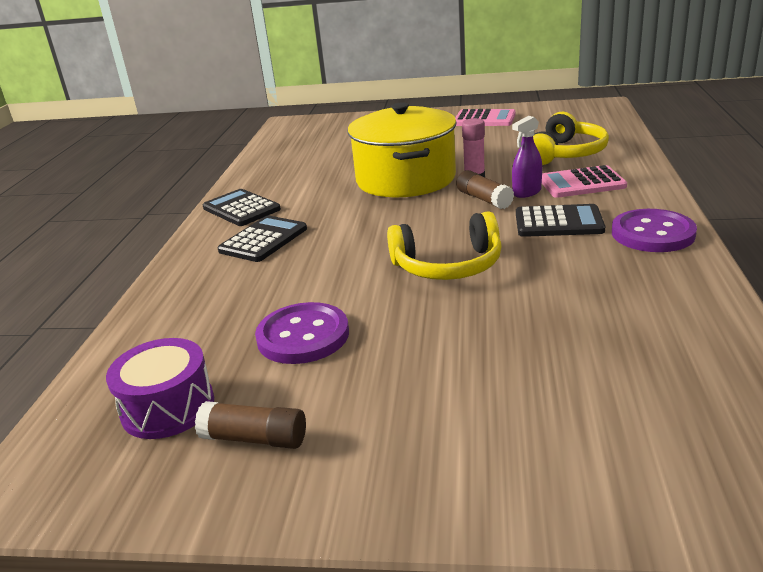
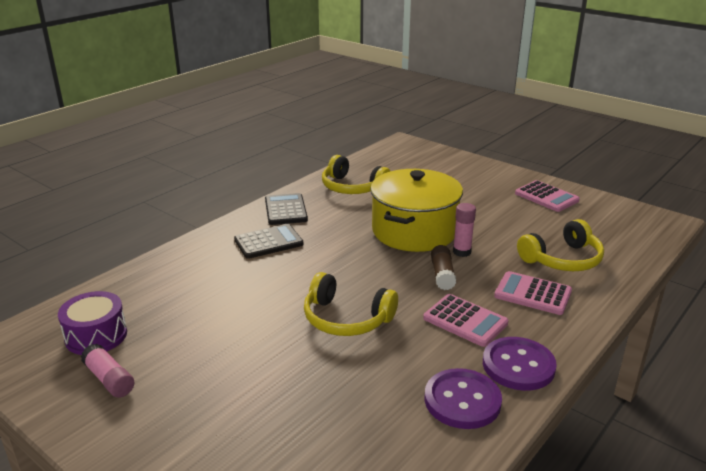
camera: 30 degrees right, 0 degrees up
brown glue stick [195,401,306,449] -> pink glue stick [81,344,134,398]
purple button [255,302,349,364] -> purple button moved to [425,368,502,429]
purple spray bottle [512,116,542,198] -> none
black calculator [516,204,605,237] -> pink calculator [423,294,509,347]
none -> yellow headphones [322,155,390,194]

